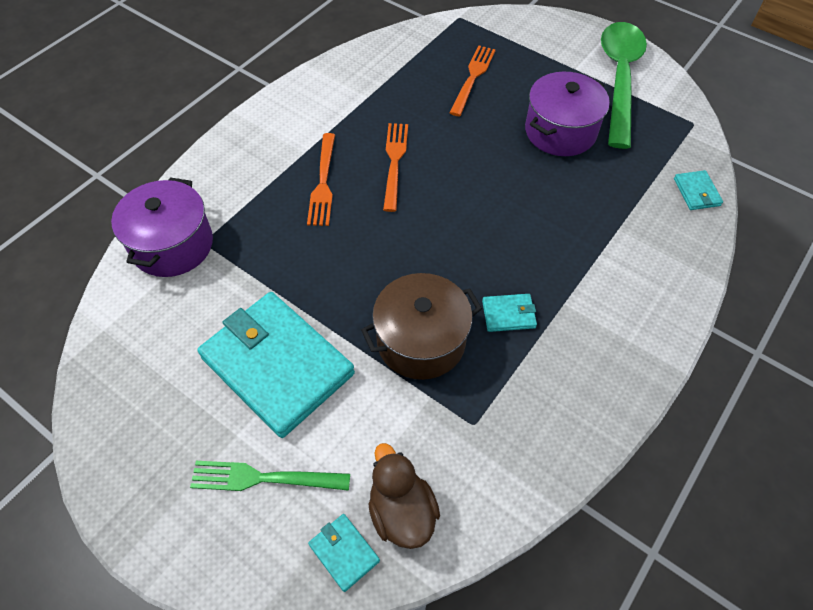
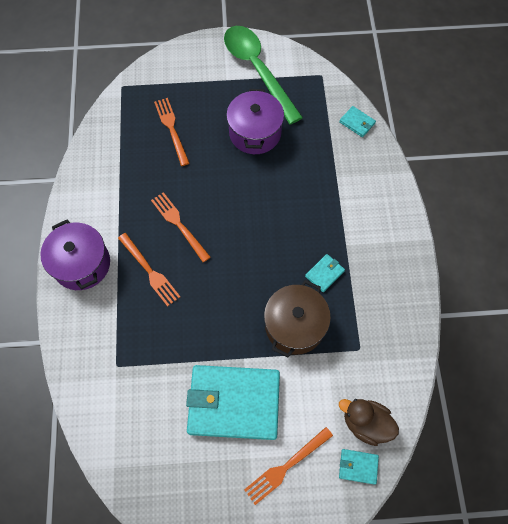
camera: 40 degrees left, 10 degrees up
purple pot [111,177,213,277] -> purple pot moved to [40,220,110,290]
green fork [190,461,350,491] -> orange fork [244,427,333,505]

